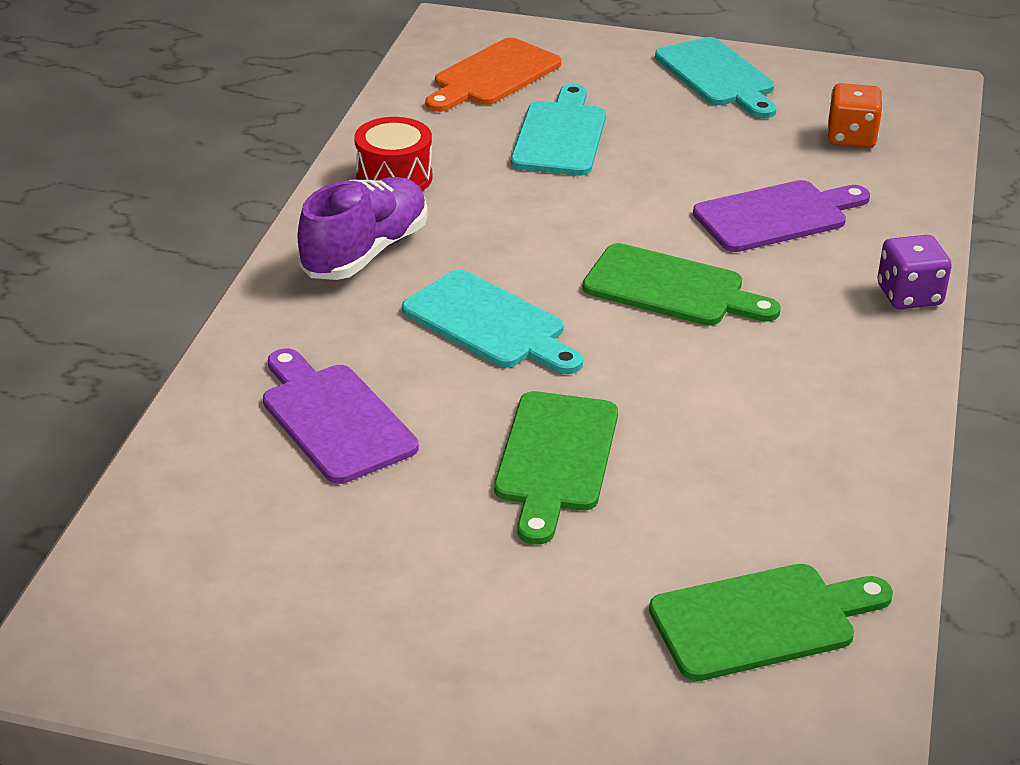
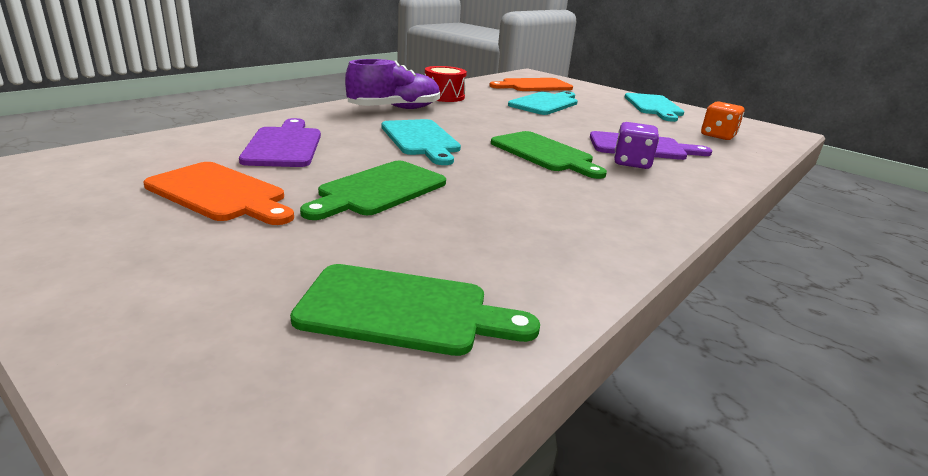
camera: 25 degrees right, 10 degrees down
purple dice [877,235,952,309] -> purple dice moved to [614,122,659,169]
none -> orange cutting board [143,162,294,225]

